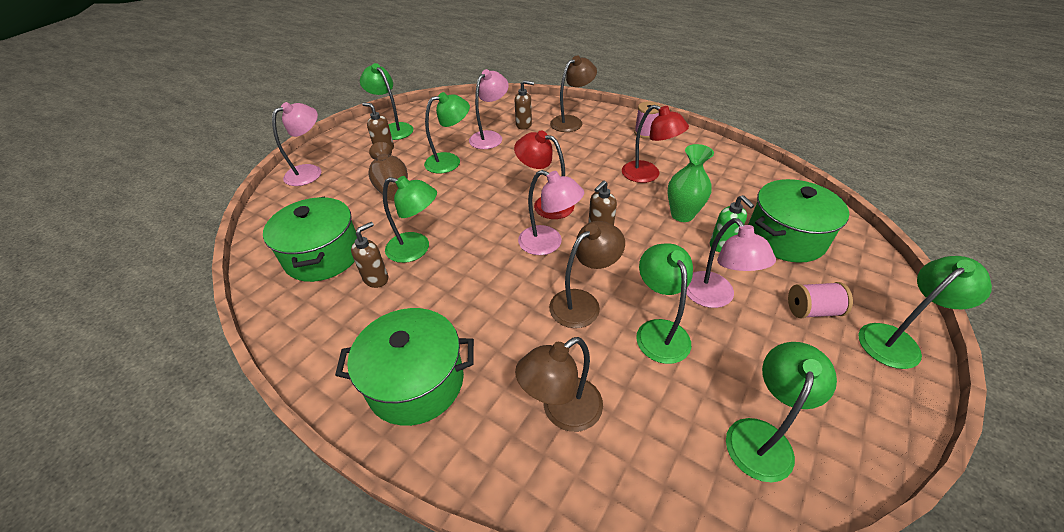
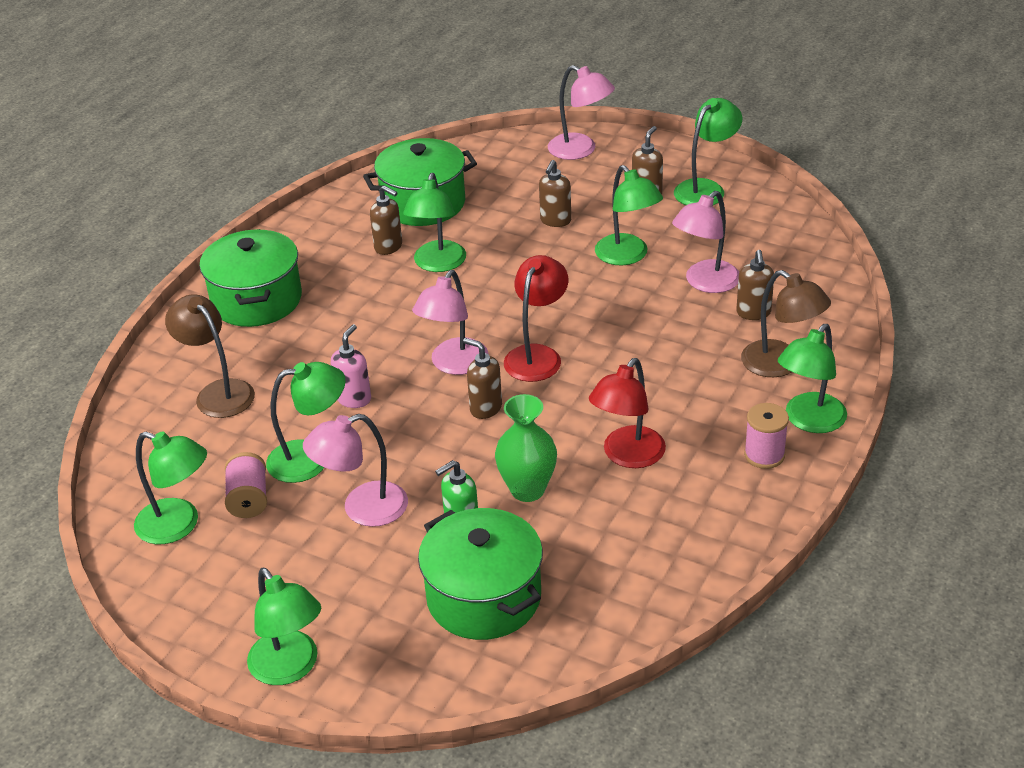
camera: 85 degrees right, 5 degrees down
brown vase [369,142,408,201] -> brown soap dispenser [539,160,571,227]
pink lamp [469,69,509,149] -> pink lamp turned 105 degrees clockwise [672,191,739,293]
brown lamp [549,221,625,328] -> pink soap dispenser [331,324,371,408]
pink spool [788,282,853,318] -> pink spool moved to [225,452,267,518]
none -> green lamp [778,324,847,433]

